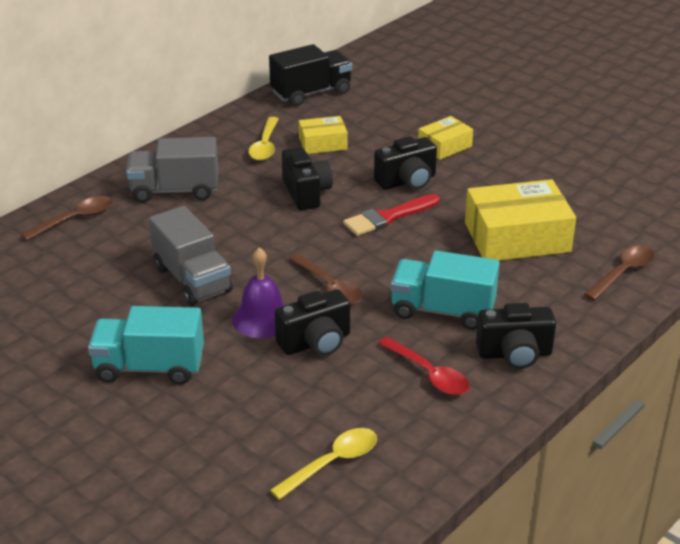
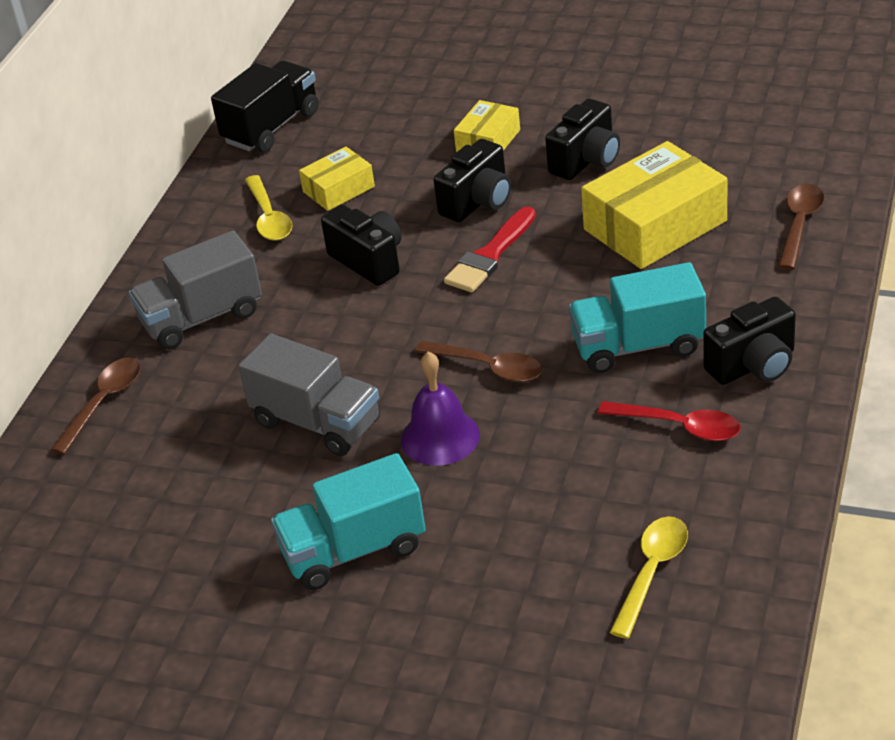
camera: 20 degrees left, 5 degrees up
black camera [275,289,350,356] -> black camera moved to [545,99,620,180]

